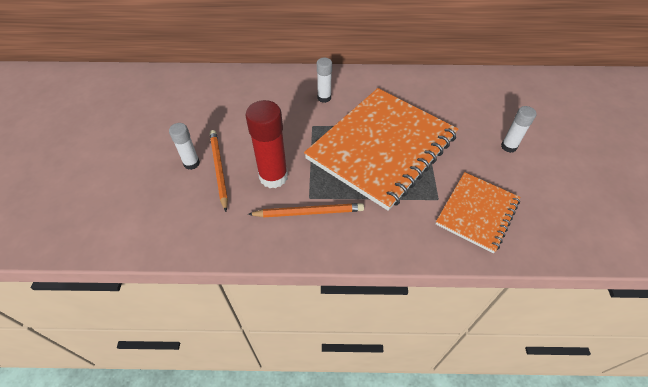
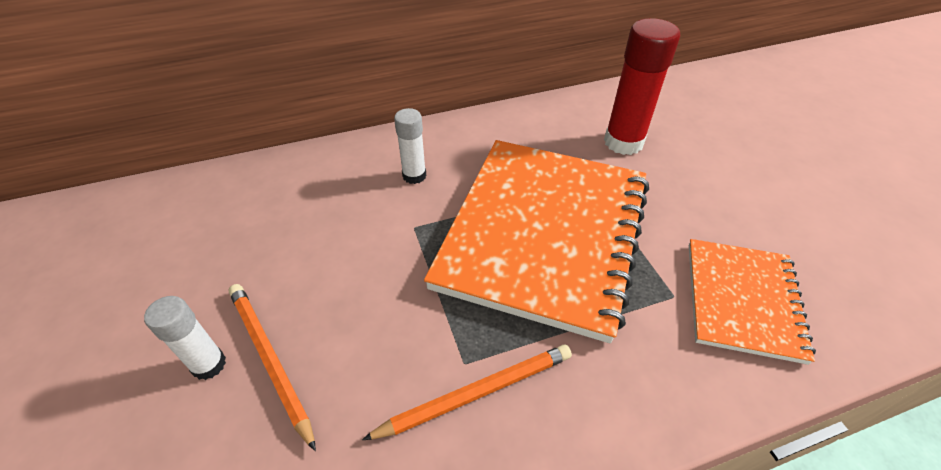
camera: 20 degrees left, 5 degrees down
red glue stick [246,100,288,188] -> red glue stick moved to [604,18,680,155]
white glue stick [501,106,537,153] -> none

